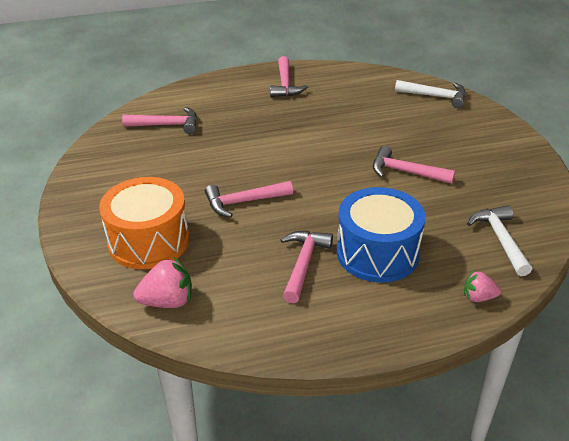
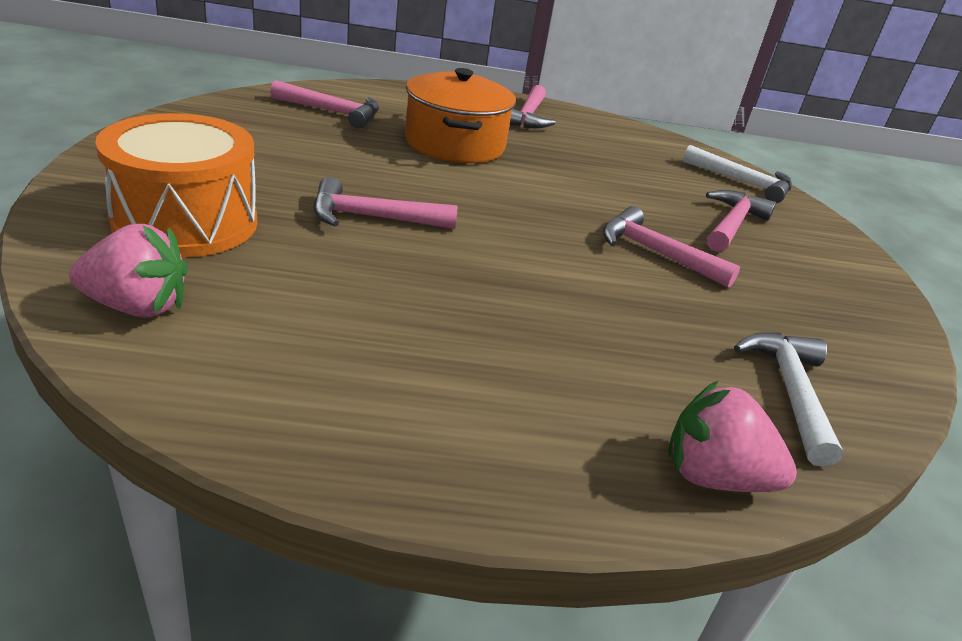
camera: 10 degrees right, 5 degrees down
pink hammer [281,231,333,303] -> pink hammer moved to [706,190,776,252]
blue drum [337,187,426,283] -> none
pink strawberry [464,271,501,302] -> pink strawberry [668,381,797,492], size x1.60
none -> orange pot [405,68,516,163]

